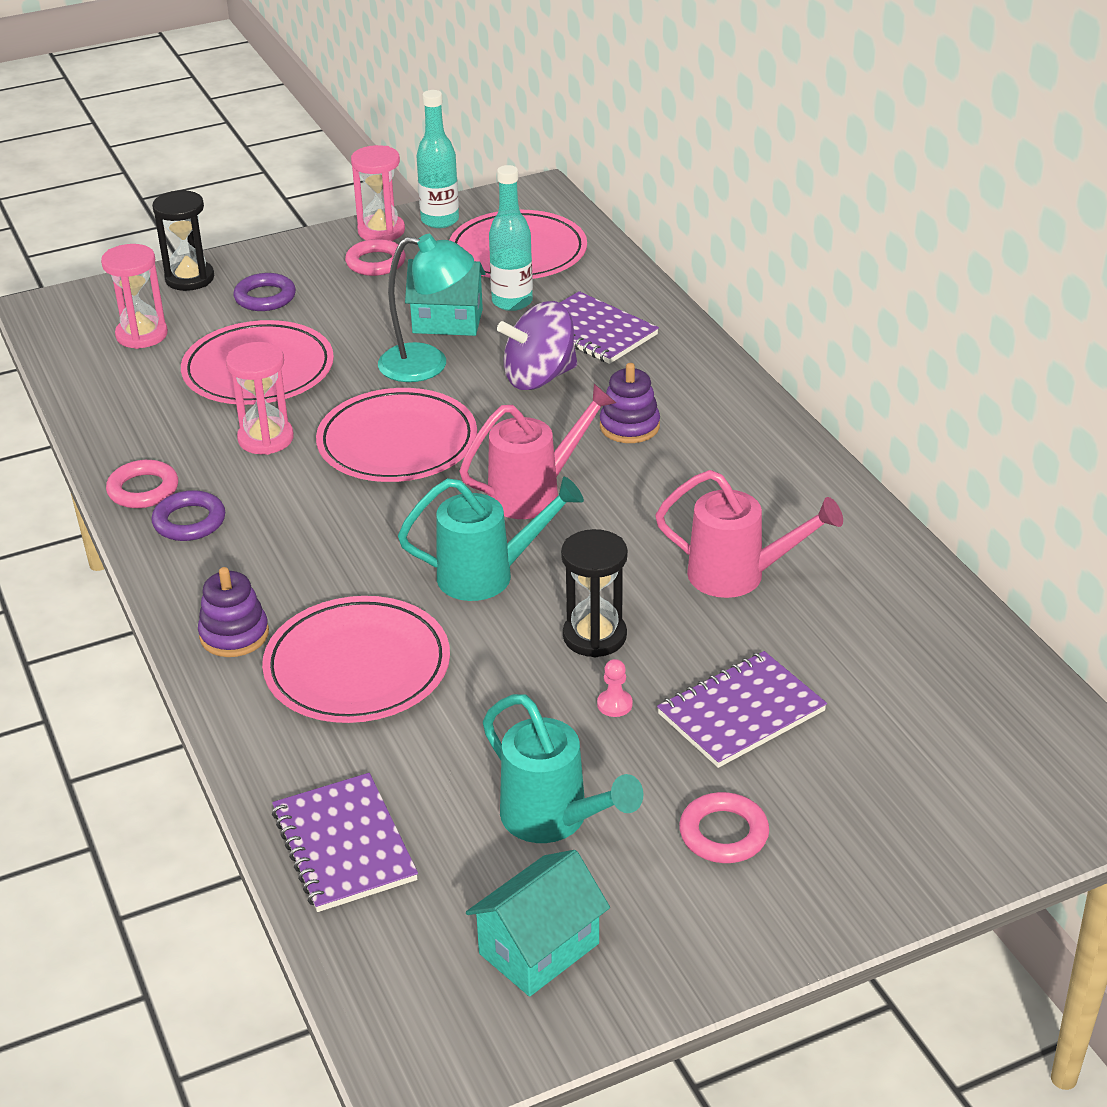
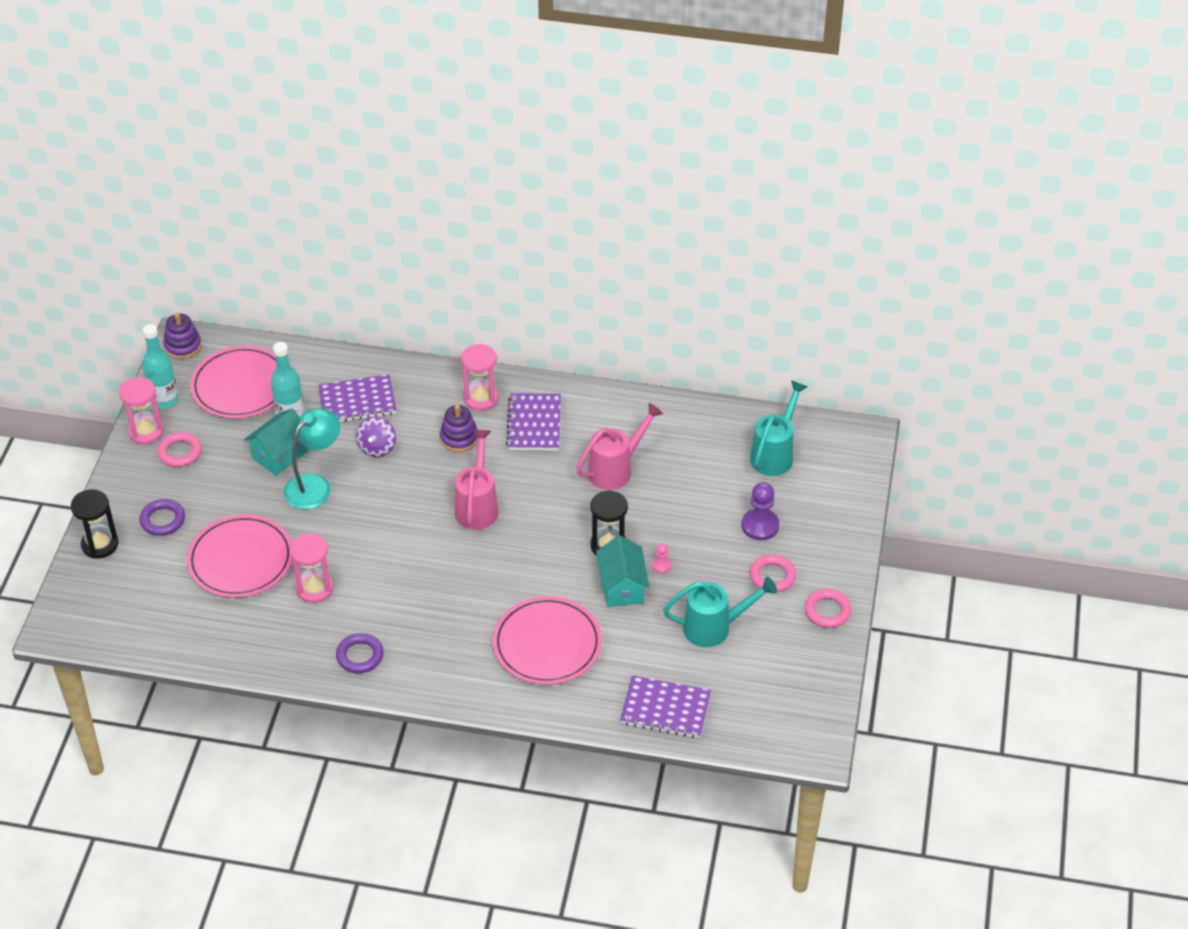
camera: 55 degrees left, 10 degrees up
pink hourglass [101,244,168,349] -> pink hourglass moved to [461,344,498,411]
pink ring [106,460,178,508] -> pink ring moved to [805,589,852,628]
purple stacking toy [198,567,269,657] -> purple stacking toy moved to [164,313,202,359]
pink plate [316,388,477,482] -> none
turquoise watering can [398,477,584,601] -> turquoise watering can moved to [750,380,808,476]
turquoise house [466,850,610,997] -> turquoise house moved to [596,535,649,607]
purple spinning top [497,301,578,390] -> purple spinning top [356,417,396,457], size x0.66
purple notebook [657,651,827,768] -> purple notebook moved to [506,393,561,450]
none -> purple pawn [742,482,779,540]

